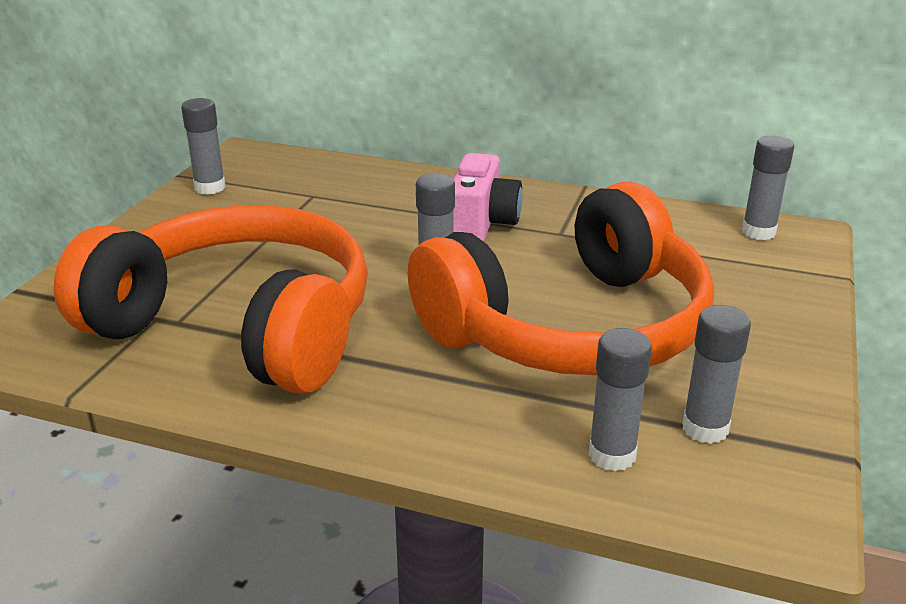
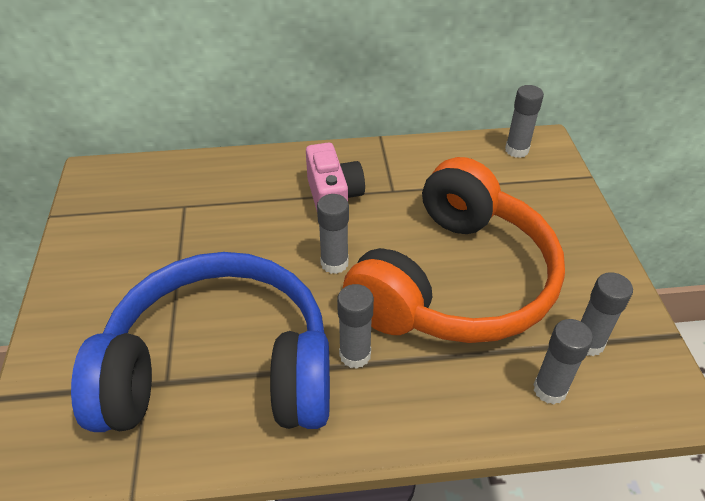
camera: 25 degrees left, 15 degrees up
orange headphones [54,205,368,394] -> blue headphones [71,252,330,432]
grey glue stick [181,98,226,195] -> grey glue stick moved to [337,284,374,369]

